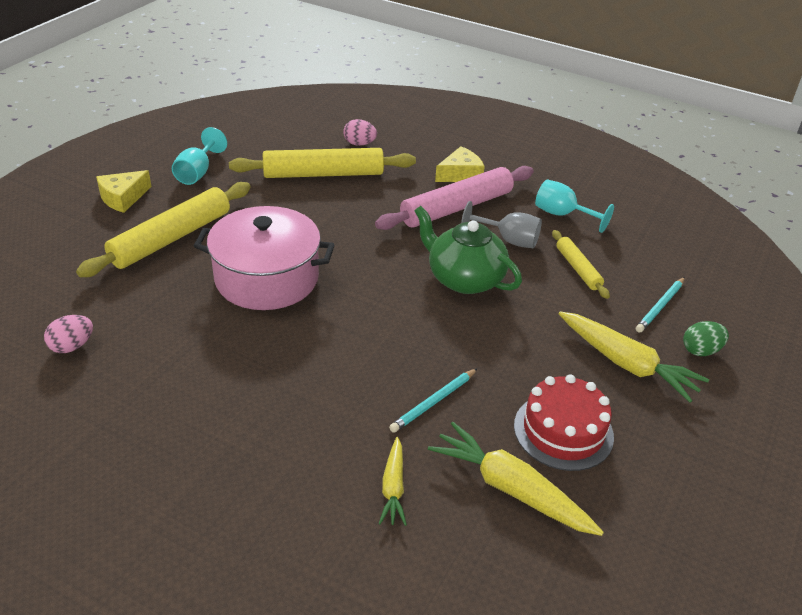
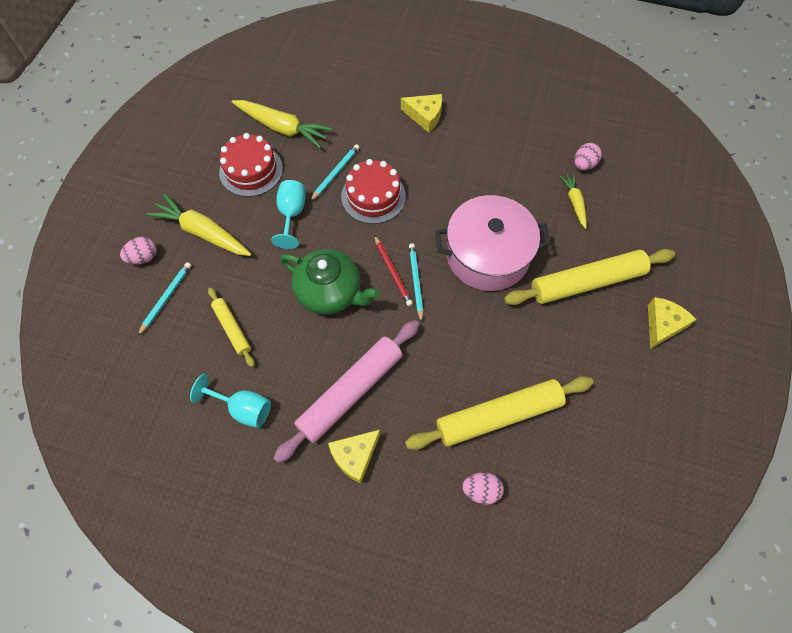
camera: 170 degrees right, 25 degrees up
yellow rolling pin [76,182,251,277] -> yellow rolling pin turned 45 degrees clockwise [504,249,675,305]
turquoise goblet [172,127,227,185] -> turquoise goblet moved to [271,180,305,249]
yellow carrot [379,437,407,526] -> yellow carrot moved to [560,173,587,229]
grey goblet [461,201,542,248] -> none
green egg [683,321,729,356] -> pink egg [120,237,157,264]
none -> red cake [341,159,406,224]
none -> red pencil [374,235,413,306]
none -> yellow cheese [401,94,442,133]
none -> turquoise pencil [409,243,423,323]

